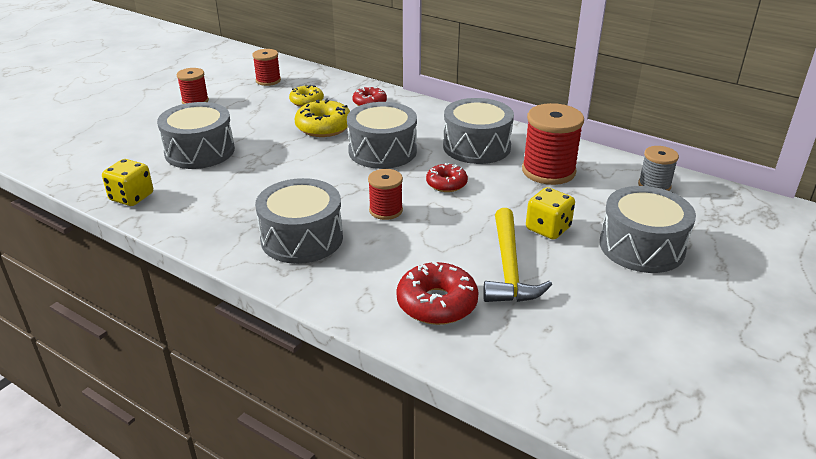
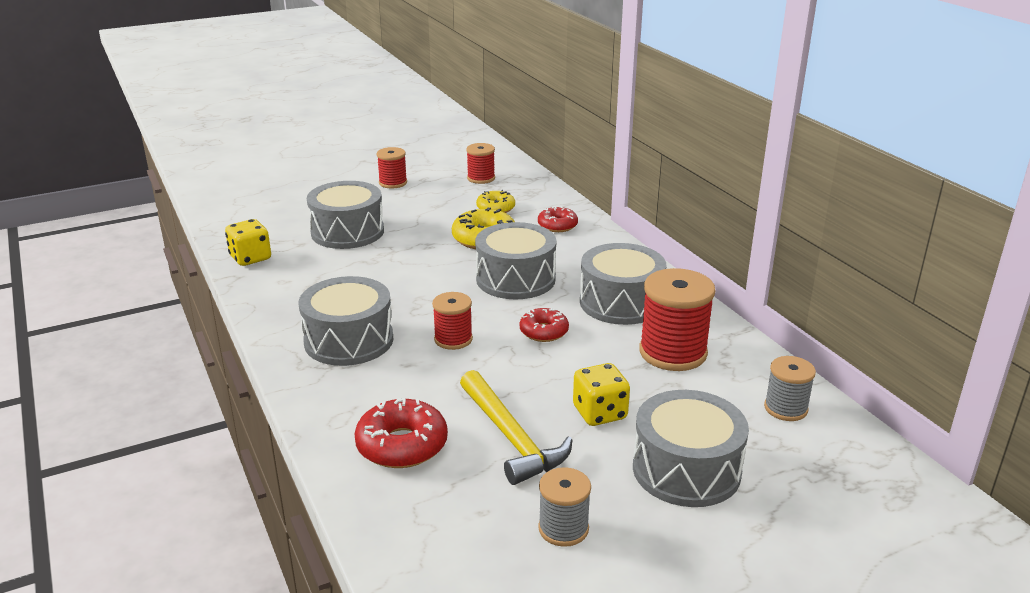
camera: 30 degrees right, 5 degrees down
yellow hammer [483,208,552,302] -> yellow hammer turned 60 degrees counterclockwise [460,370,573,485]
none -> grey spool [538,467,591,547]

